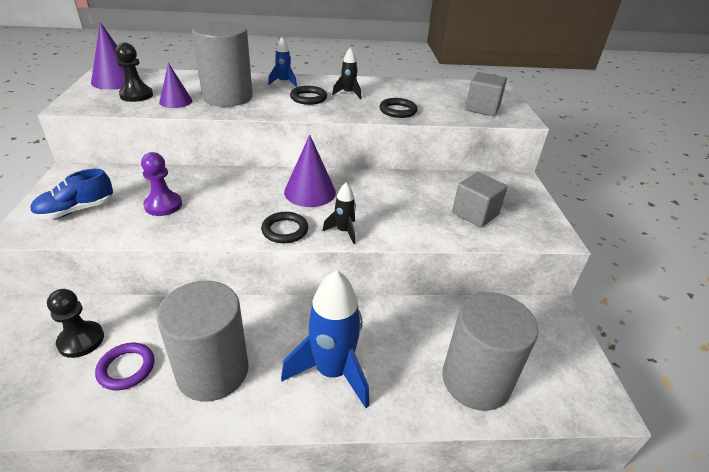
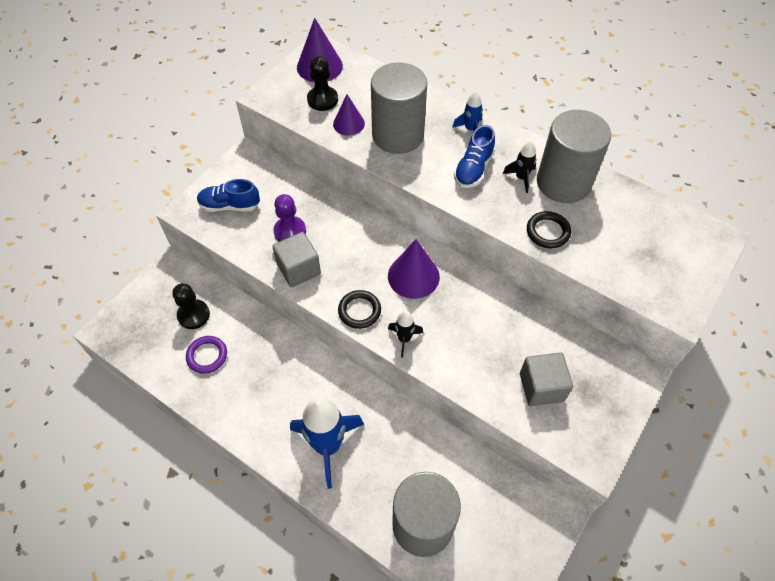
camera: 40 degrees right, 20 degrees up
grey cylinder [157,281,249,401] -> grey cylinder moved to [537,110,611,203]
black ring [290,86,327,105] -> blue shoe [454,125,495,188]
grey cube [465,72,507,116] -> grey cube moved to [272,232,321,287]

